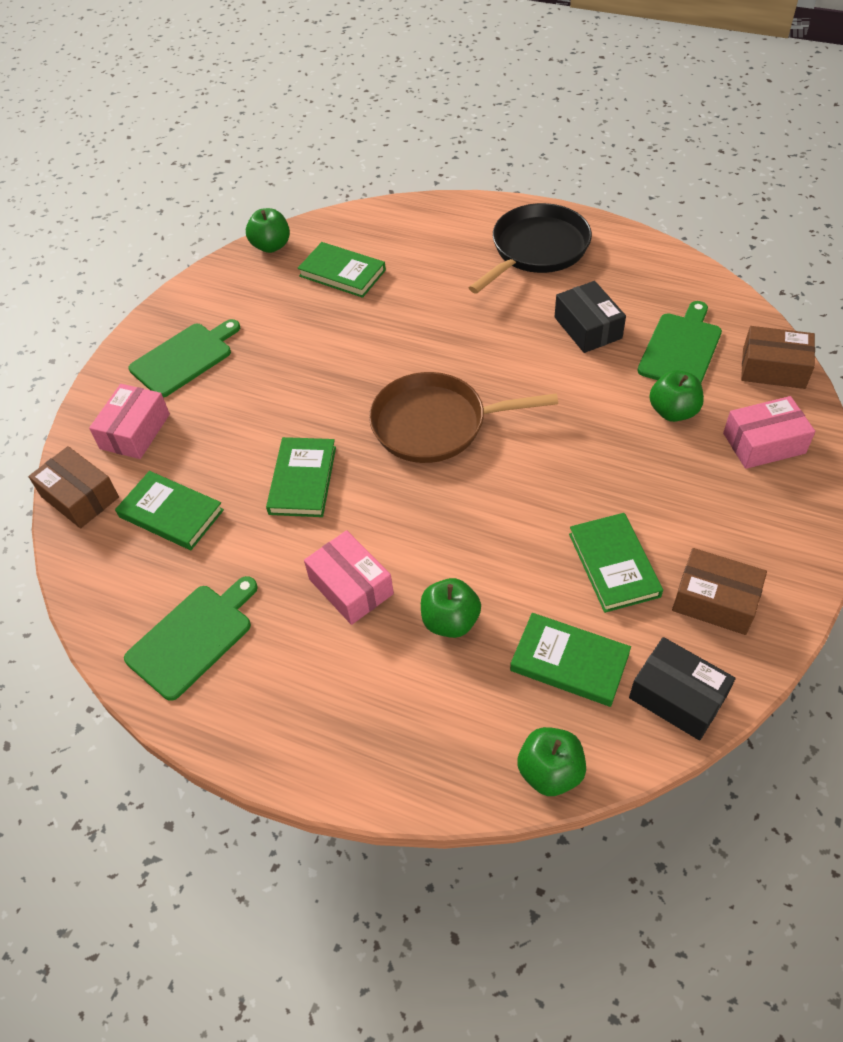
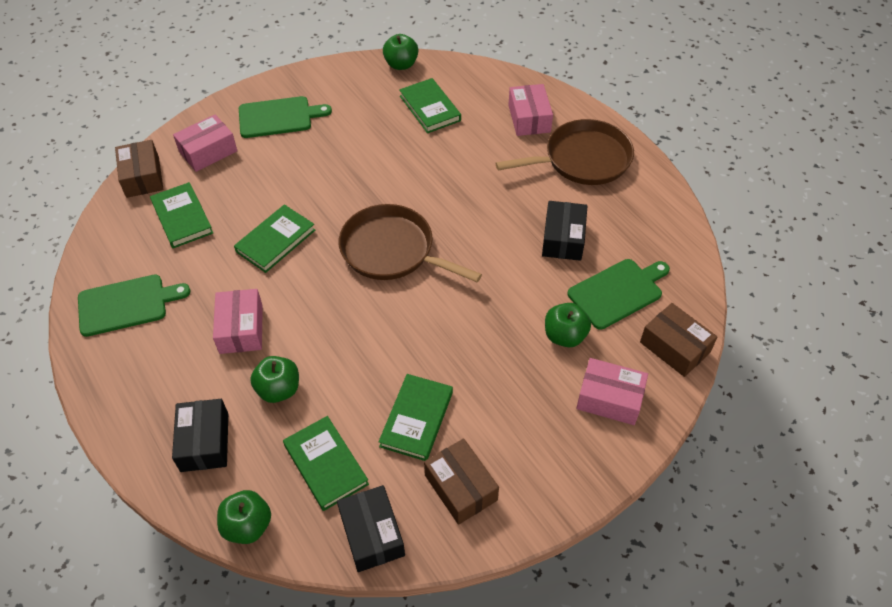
camera: 30 degrees right, 0 degrees up
black pan [469,203,592,294] -> brown pan [496,119,634,185]
none -> black box [172,399,228,472]
none -> pink box [508,84,553,136]

